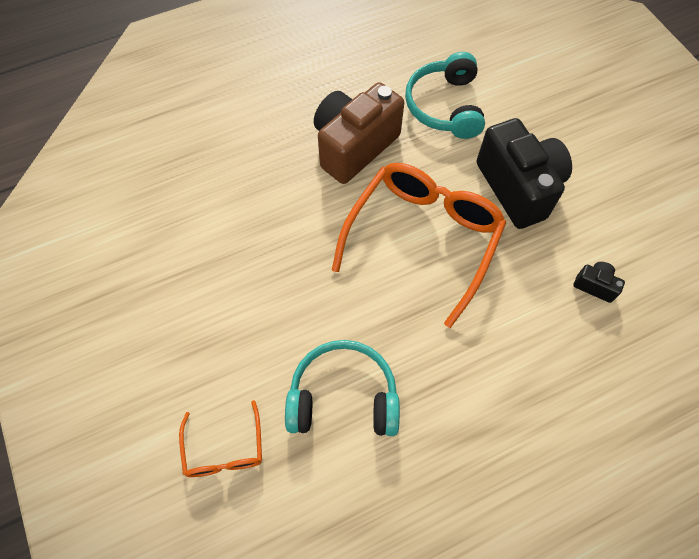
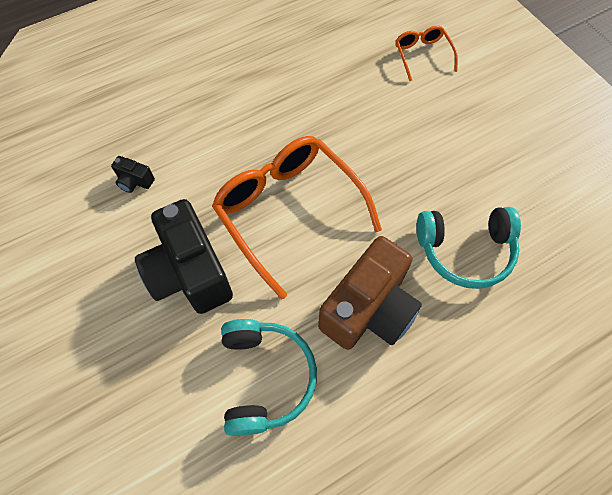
camera: 175 degrees right, 0 degrees up
turquoise headphones [285,340,400,436] -> turquoise headphones moved to [416,207,521,289]
orange glasses [332,163,507,328] -> orange glasses turned 120 degrees clockwise [212,136,382,300]

